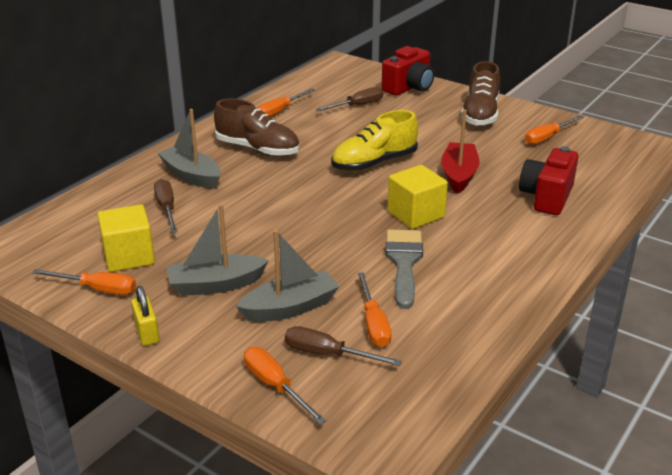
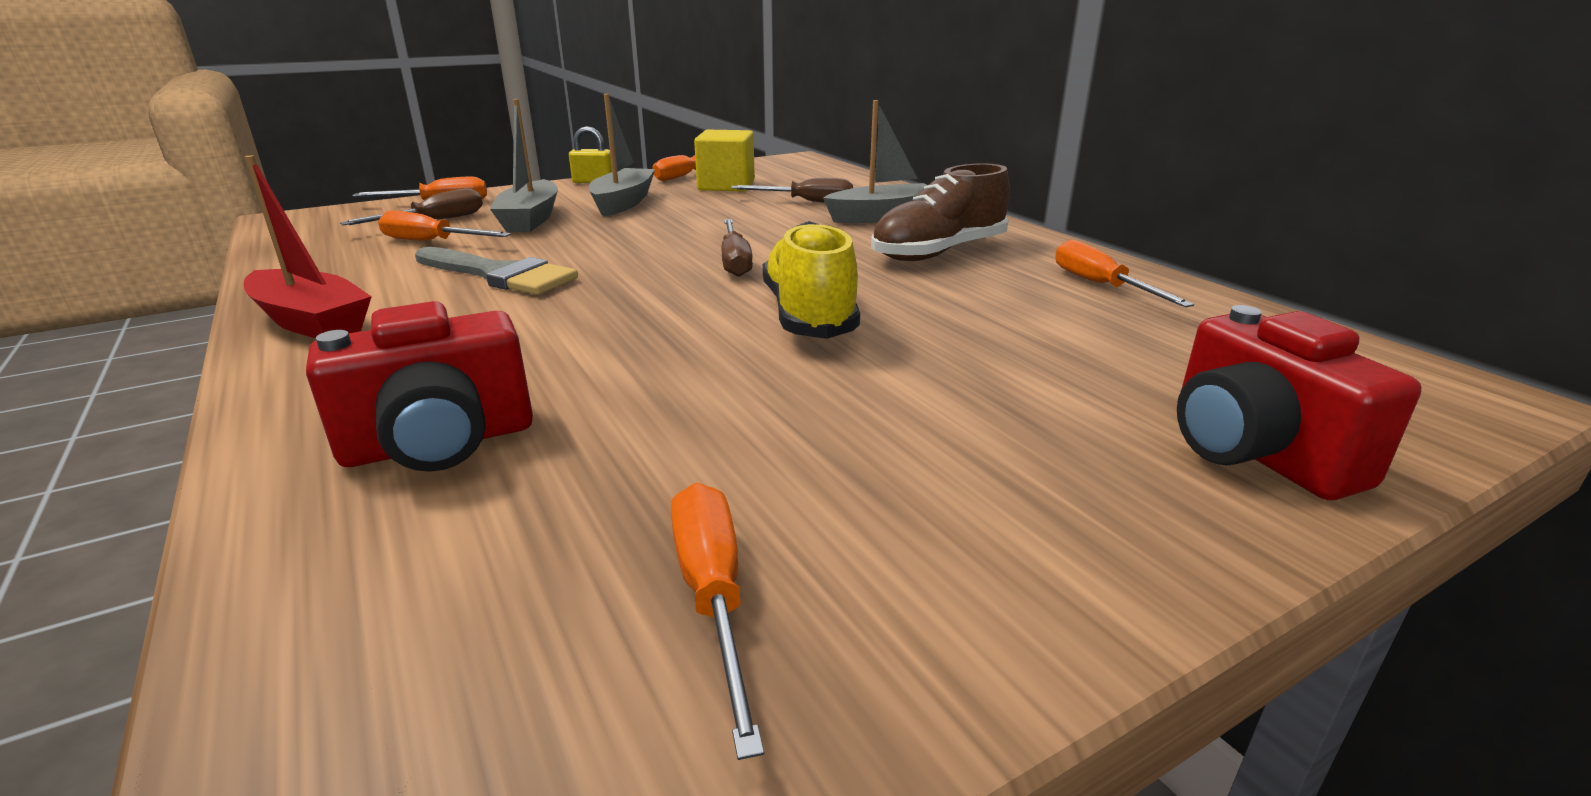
camera: 115 degrees right, 5 degrees down
brown screwdriver [315,87,383,111] -> brown screwdriver moved to [721,219,753,277]
yellow cube [388,165,448,229] -> none
red boat [441,109,480,194] -> red boat moved to [244,155,372,338]
brown shoe [461,61,500,126] -> none
red camera [519,146,578,215] -> red camera turned 105 degrees clockwise [306,301,533,472]

